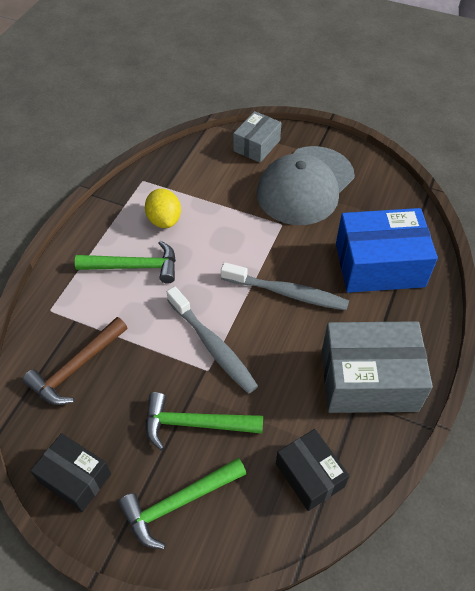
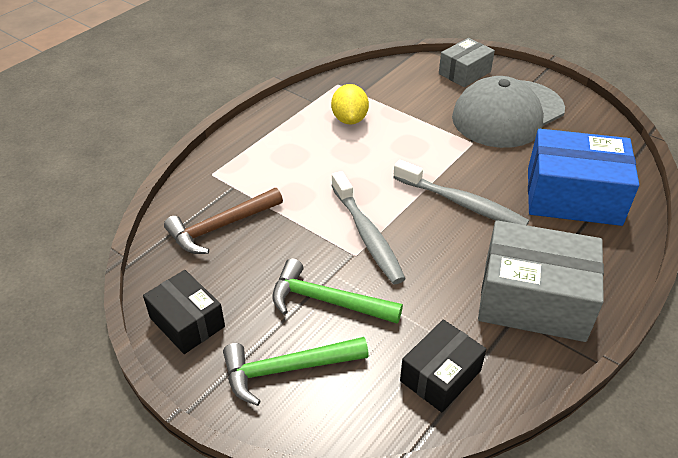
camera: 15 degrees right, 10 degrees down
green hammer [75,240,176,284] -> none
black box [276,429,350,511] -> black box turned 60 degrees clockwise [400,320,486,412]

